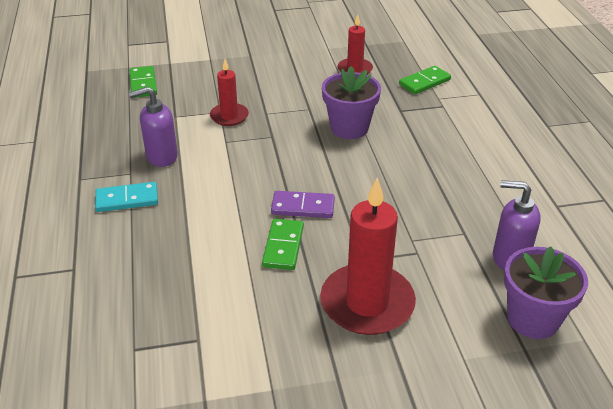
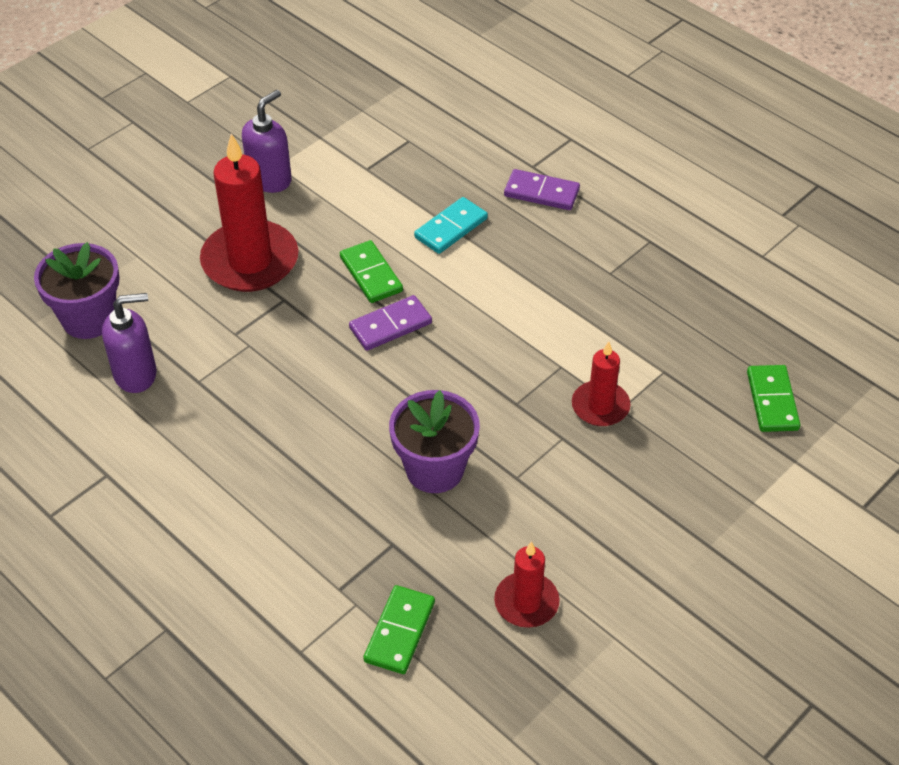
camera: 145 degrees right, 10 degrees up
turquoise domino [95,182,158,212] -> turquoise domino moved to [414,197,488,254]
green domino [129,66,157,98] -> green domino turned 45 degrees clockwise [747,365,800,432]
purple soap dispenser [129,87,178,167] -> purple soap dispenser moved to [242,90,292,193]
none -> purple domino [504,169,580,210]

